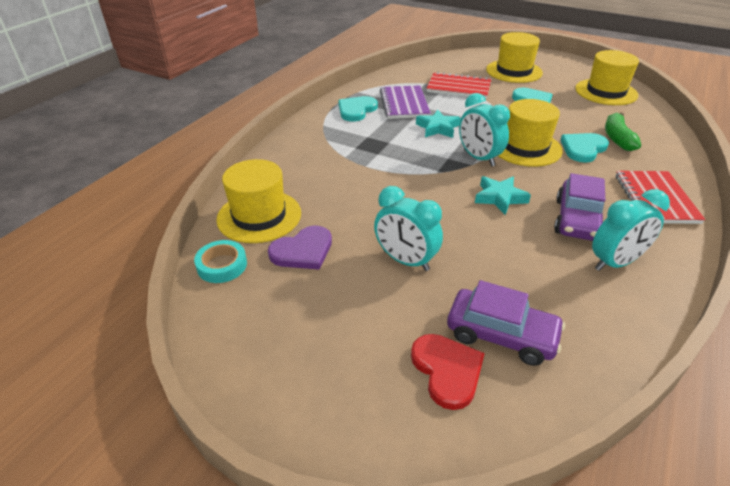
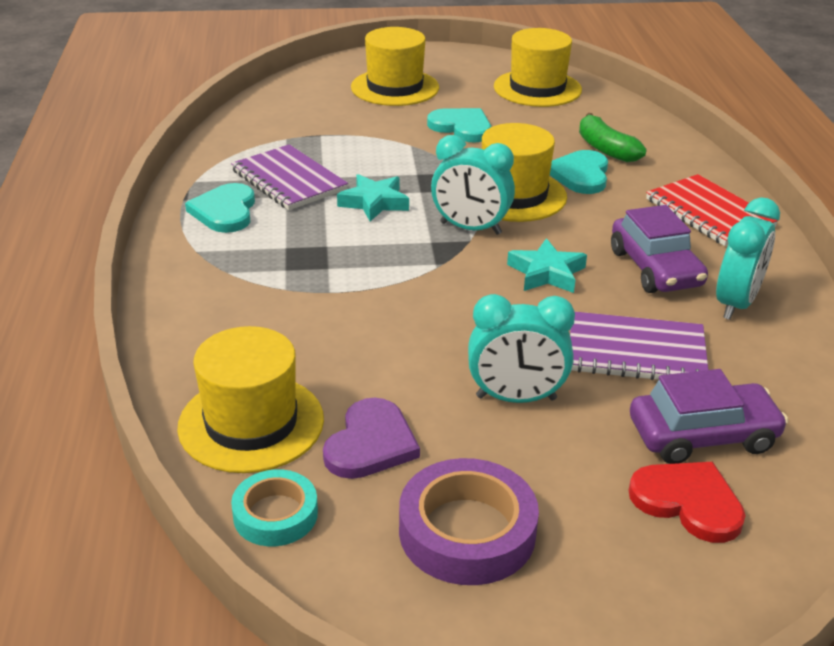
camera: 35 degrees left, 5 degrees down
red notebook [426,72,491,99] -> none
none -> purple tape [399,458,539,585]
none -> purple notebook [570,312,708,380]

